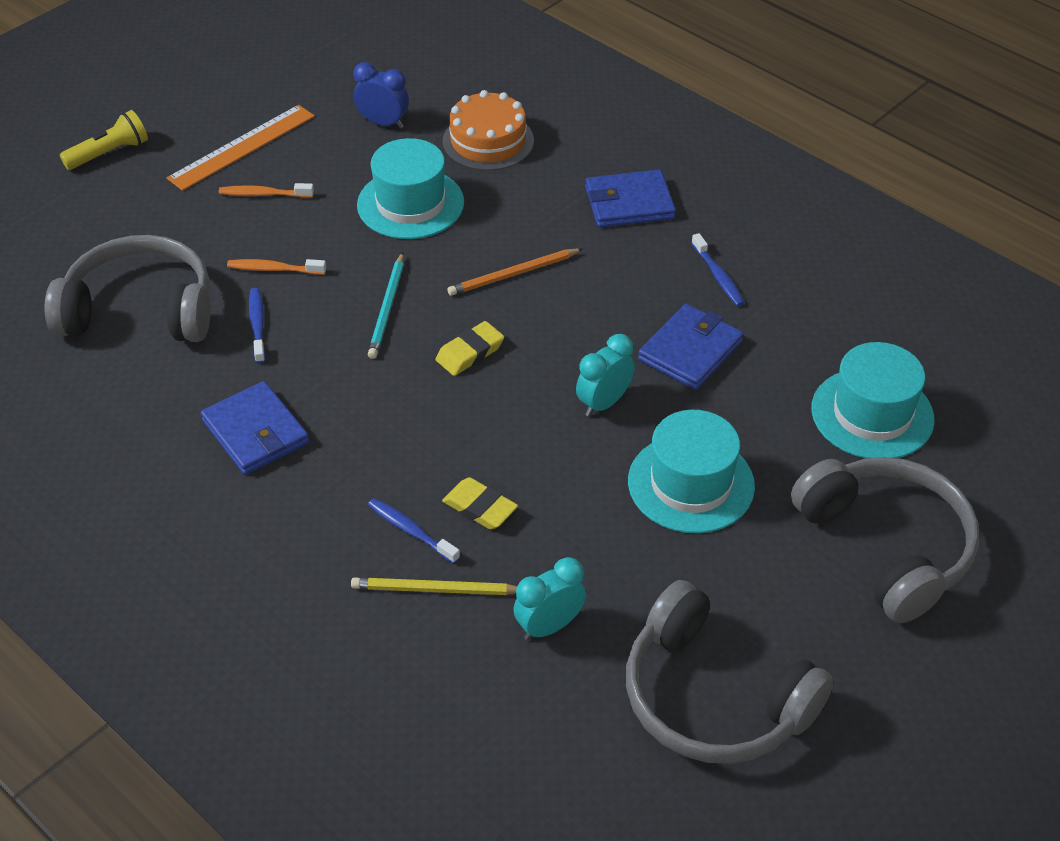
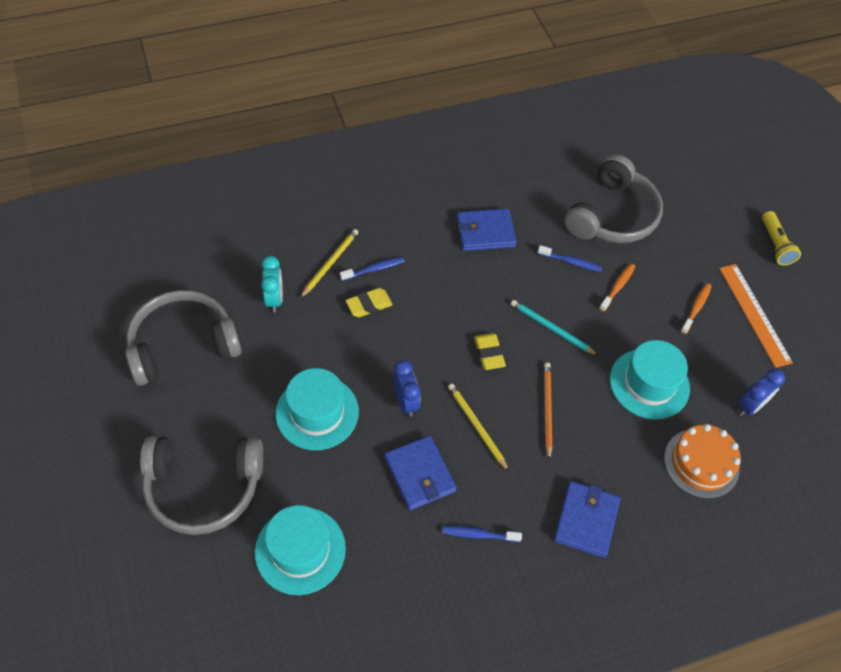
camera: 115 degrees right, 10 degrees up
turquoise clock [576,334,635,417] -> blue clock [393,360,421,417]
none -> yellow pencil [448,384,509,472]

